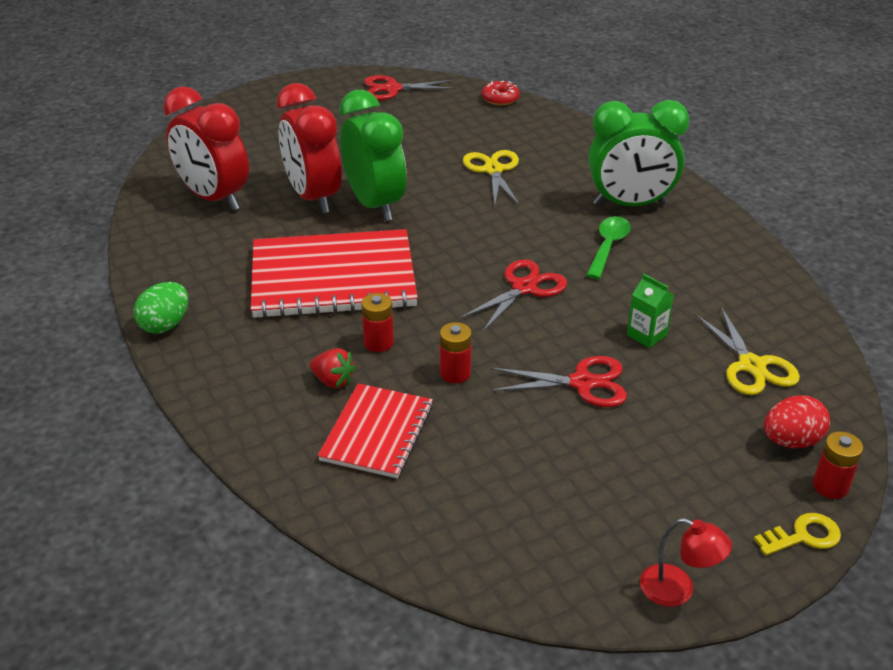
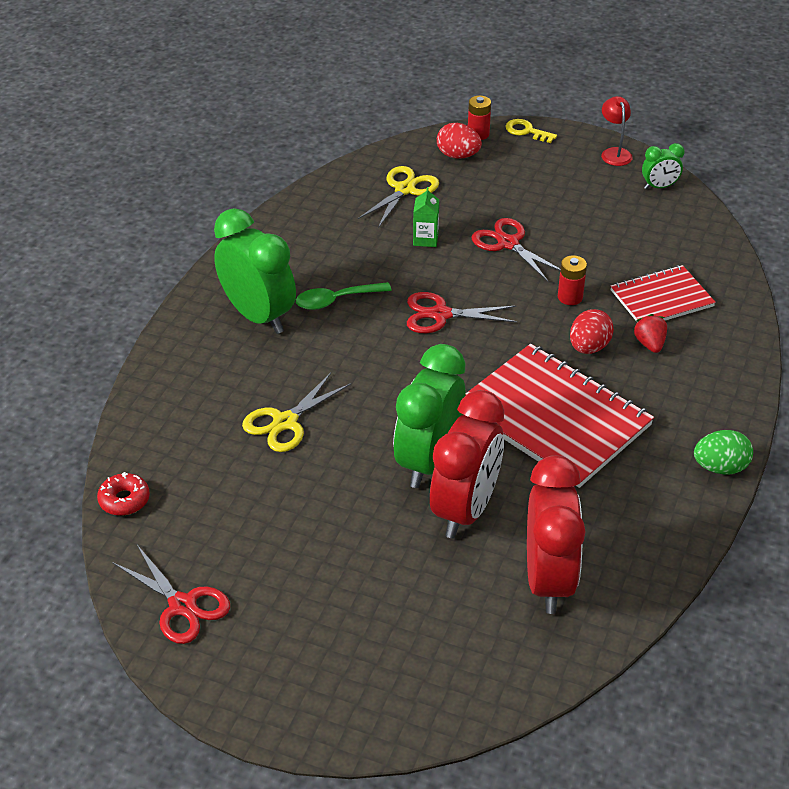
camera: 130 degrees left, 5 degrees up
red battery [361,293,394,352] -> red egg [570,309,614,354]
none -> green clock [642,143,685,189]

